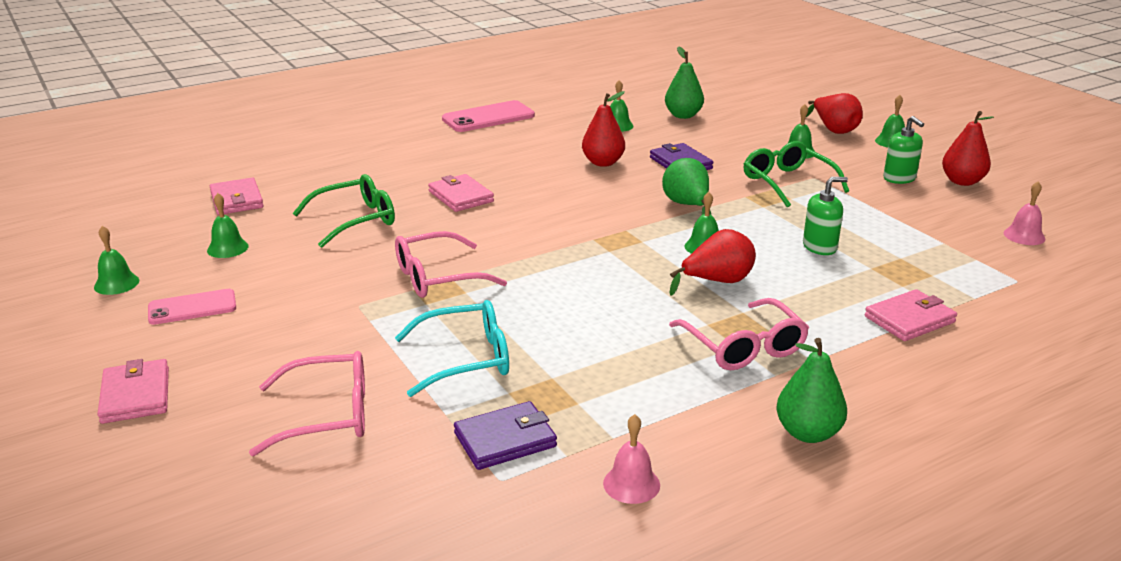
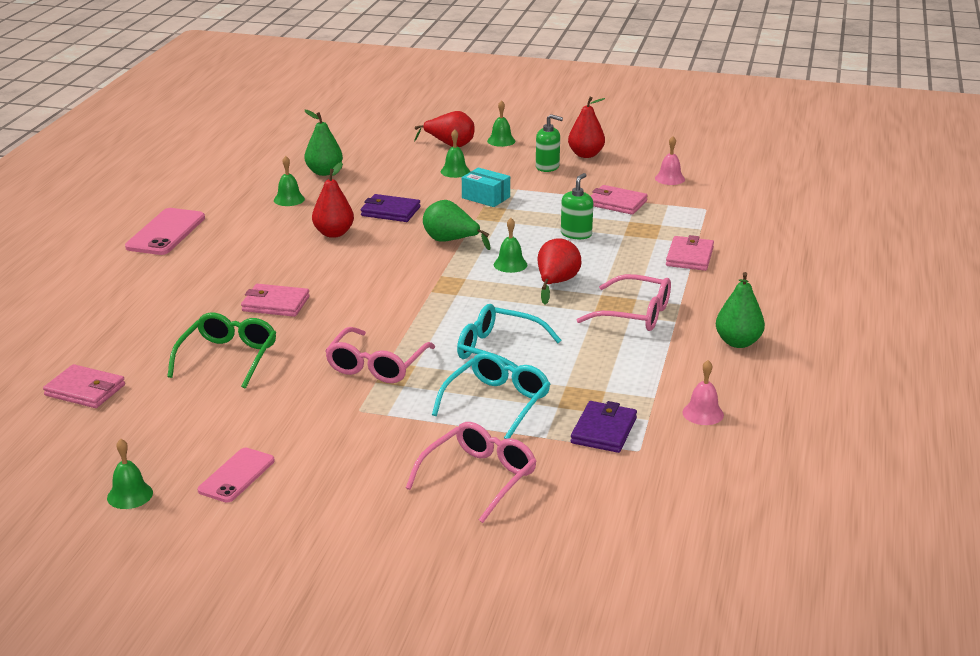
camera: 45 degrees left, 0 degrees up
pink wallet [97,359,169,424] -> pink wallet moved to [591,185,648,215]
green bell [207,193,249,258] -> none
green glasses [744,141,849,207] -> turquoise box [462,167,510,207]
none -> turquoise glasses [457,304,562,368]

